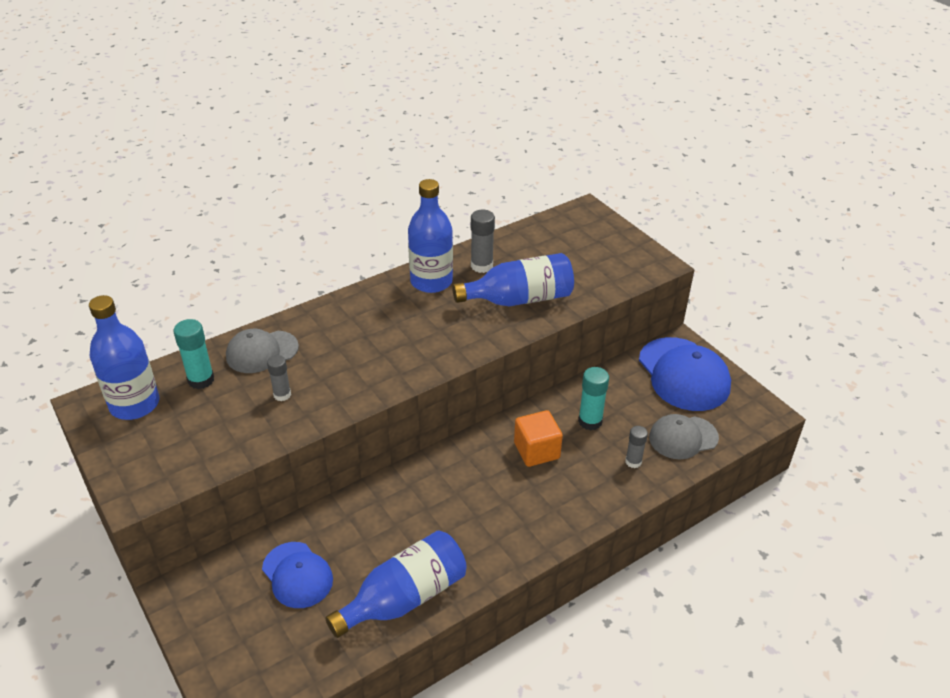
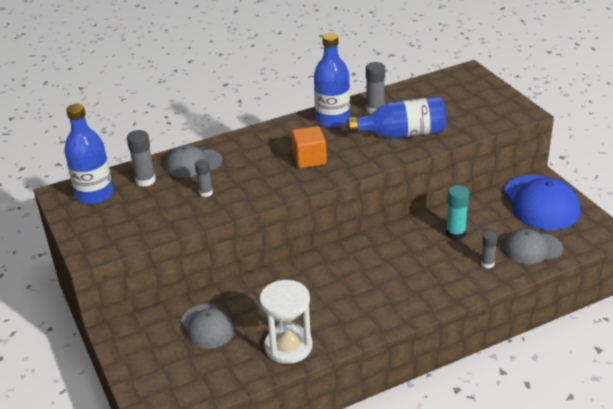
camera: 10 degrees right, 5 degrees down
turquoise glue stick [174,319,214,389] -> grey glue stick [127,130,156,187]
blue cap [262,542,333,608] -> grey cap [181,304,235,349]
blue bottle [325,530,467,638] -> white hourglass [260,280,313,364]
orange cube [514,410,563,467] -> orange cube moved to [291,126,327,168]

